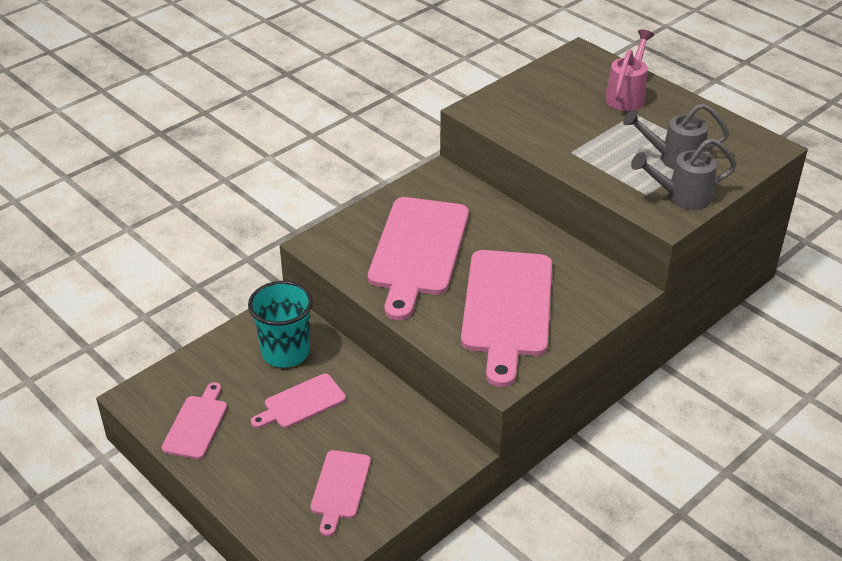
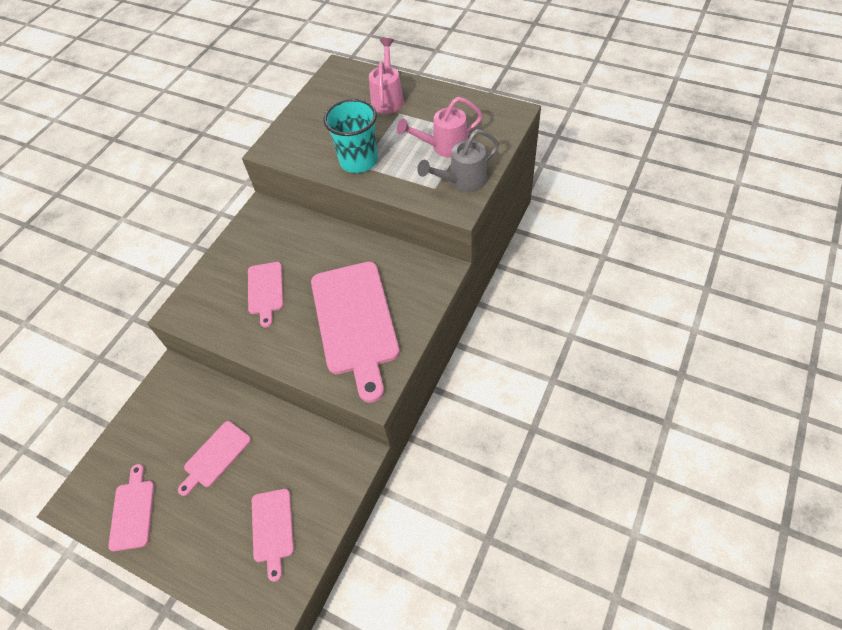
camera: 15 degrees left, 15 degrees up
turquoise cup [248,281,313,368] -> turquoise cup moved to [324,99,378,173]
pink cutting board [368,197,469,320] -> pink cutting board [248,262,283,328], size x0.51
grey watering can [623,103,729,170] -> pink watering can [397,97,483,158]

